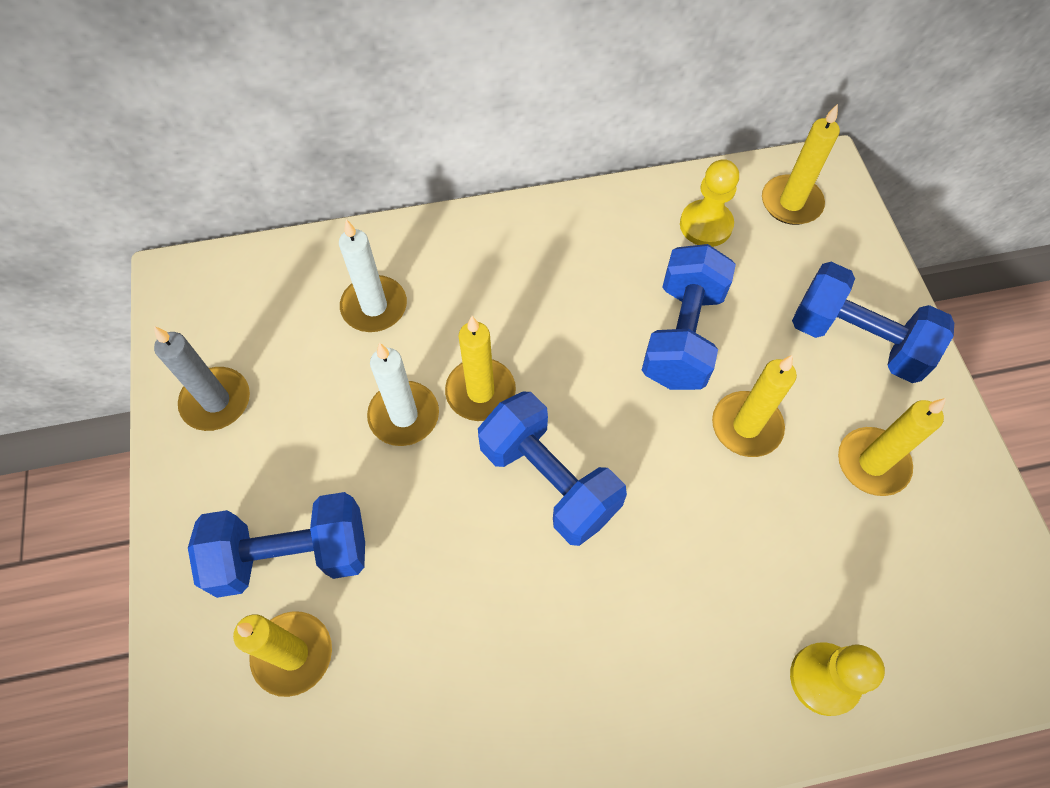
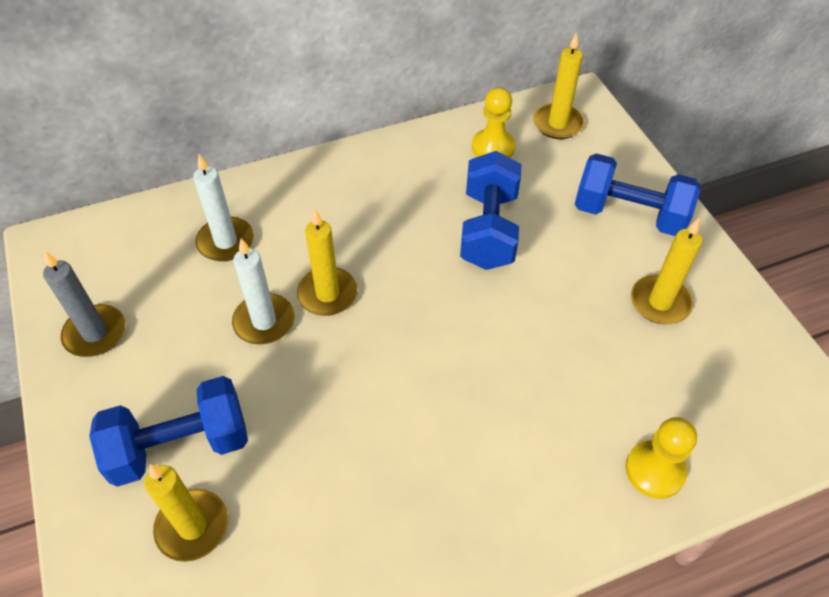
camera: 10 degrees left, 10 degrees down
blue dumbbell [478,392,627,546] -> none
yellow candle [712,355,797,457] -> none

